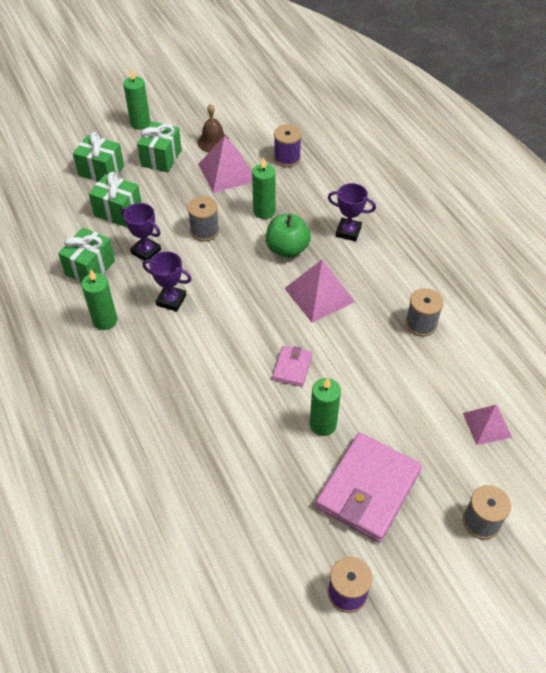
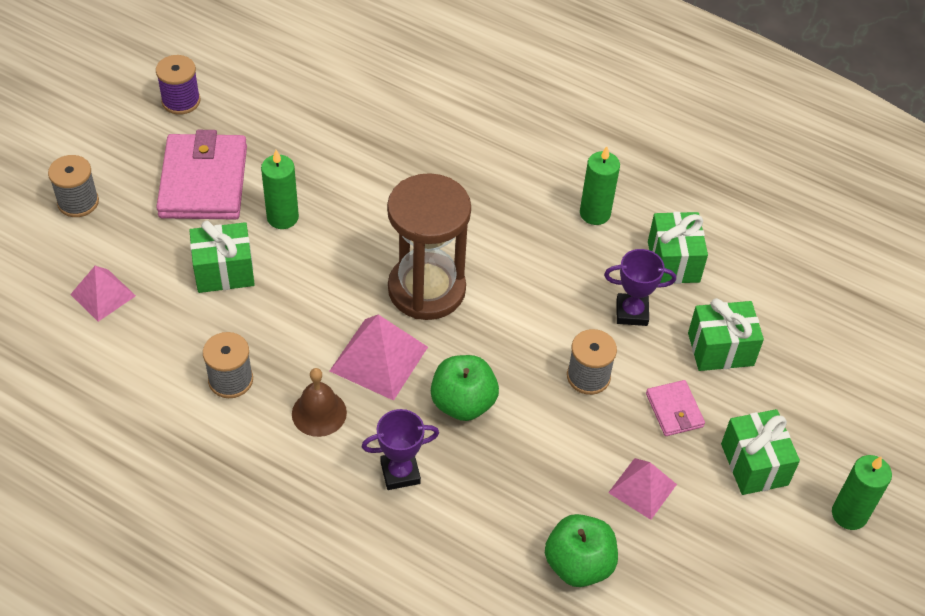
camera: 145 degrees right, 0 degrees up
green gift [73,132,124,182] -> green gift moved to [189,221,255,293]
purple trophy [142,251,191,312] -> none
brown bell [198,104,229,153] -> brown bell moved to [292,368,347,437]
pink pyramid [198,135,252,193] -> pink pyramid [608,458,677,520], size x0.65
green candle [252,158,276,219] -> none
pink wallet [272,346,312,387] -> pink wallet moved to [646,380,705,436]
purple spool [274,125,302,167] -> green apple [545,514,618,587]
none -> brown hourglass [387,173,471,320]

